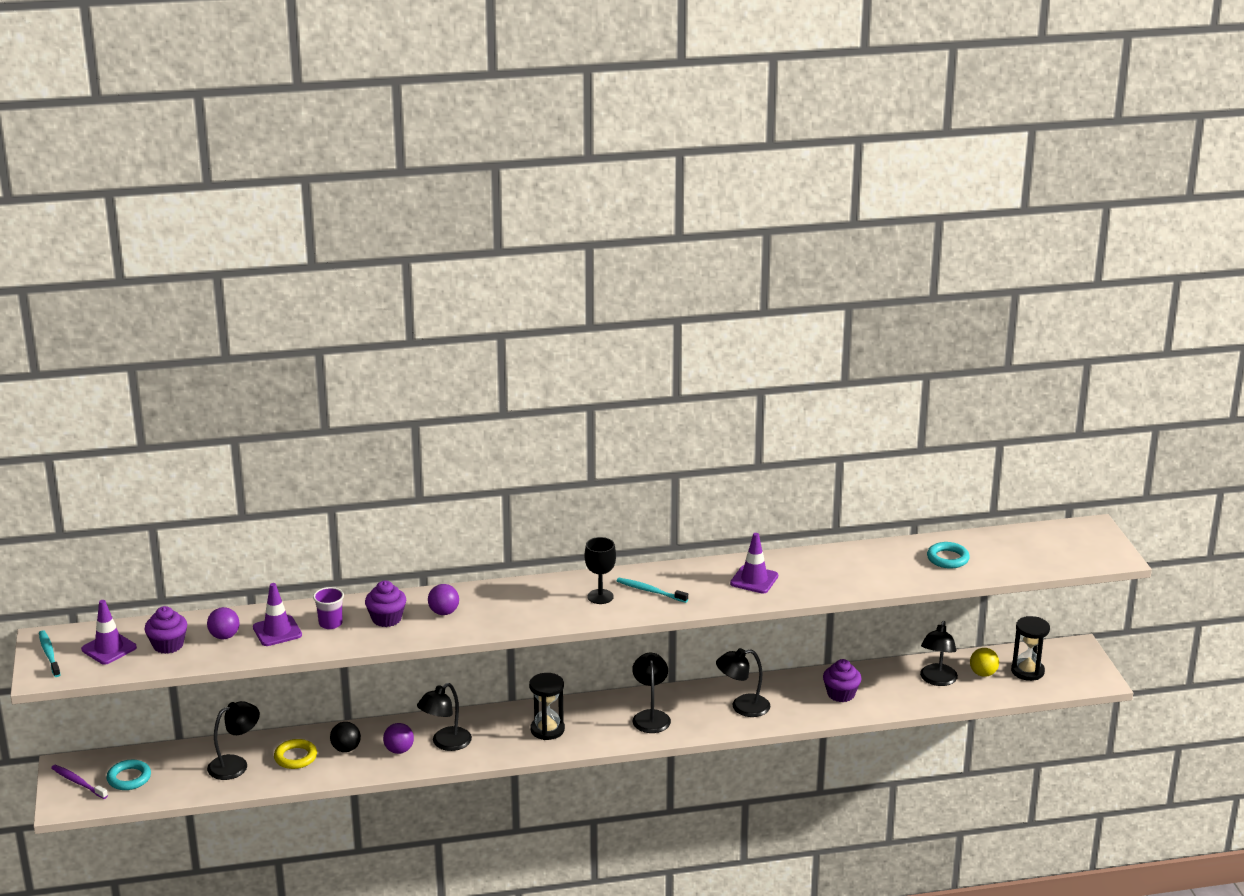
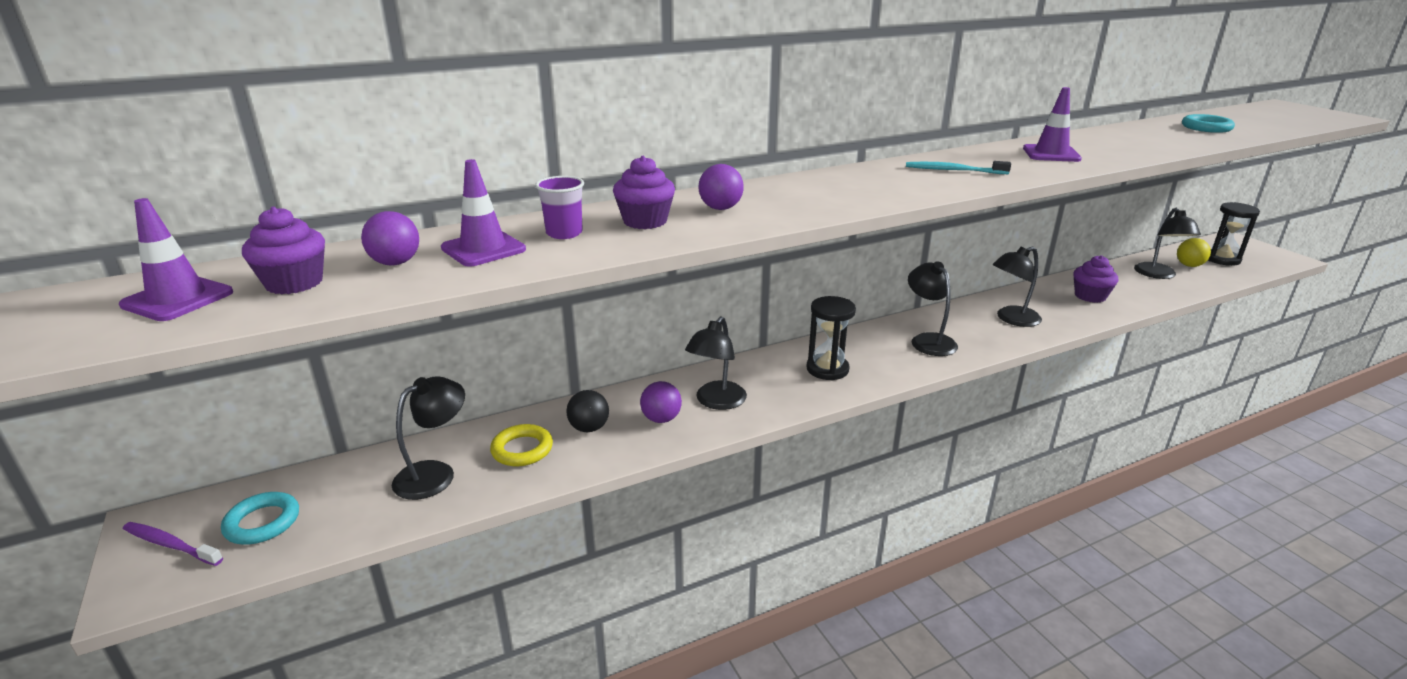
camera: 15 degrees left, 0 degrees up
turquoise toothbrush [39,630,61,677] -> none
black goblet [585,537,616,604] -> none

